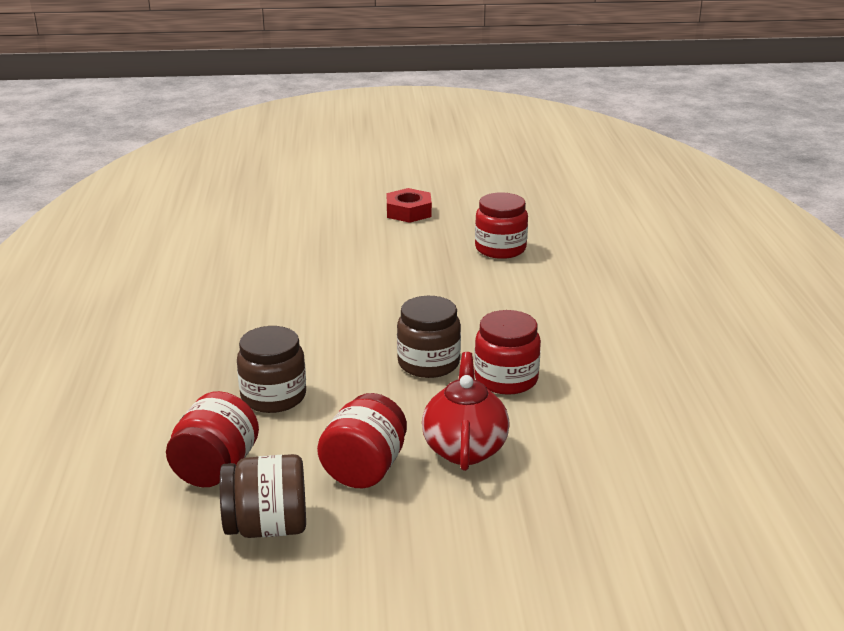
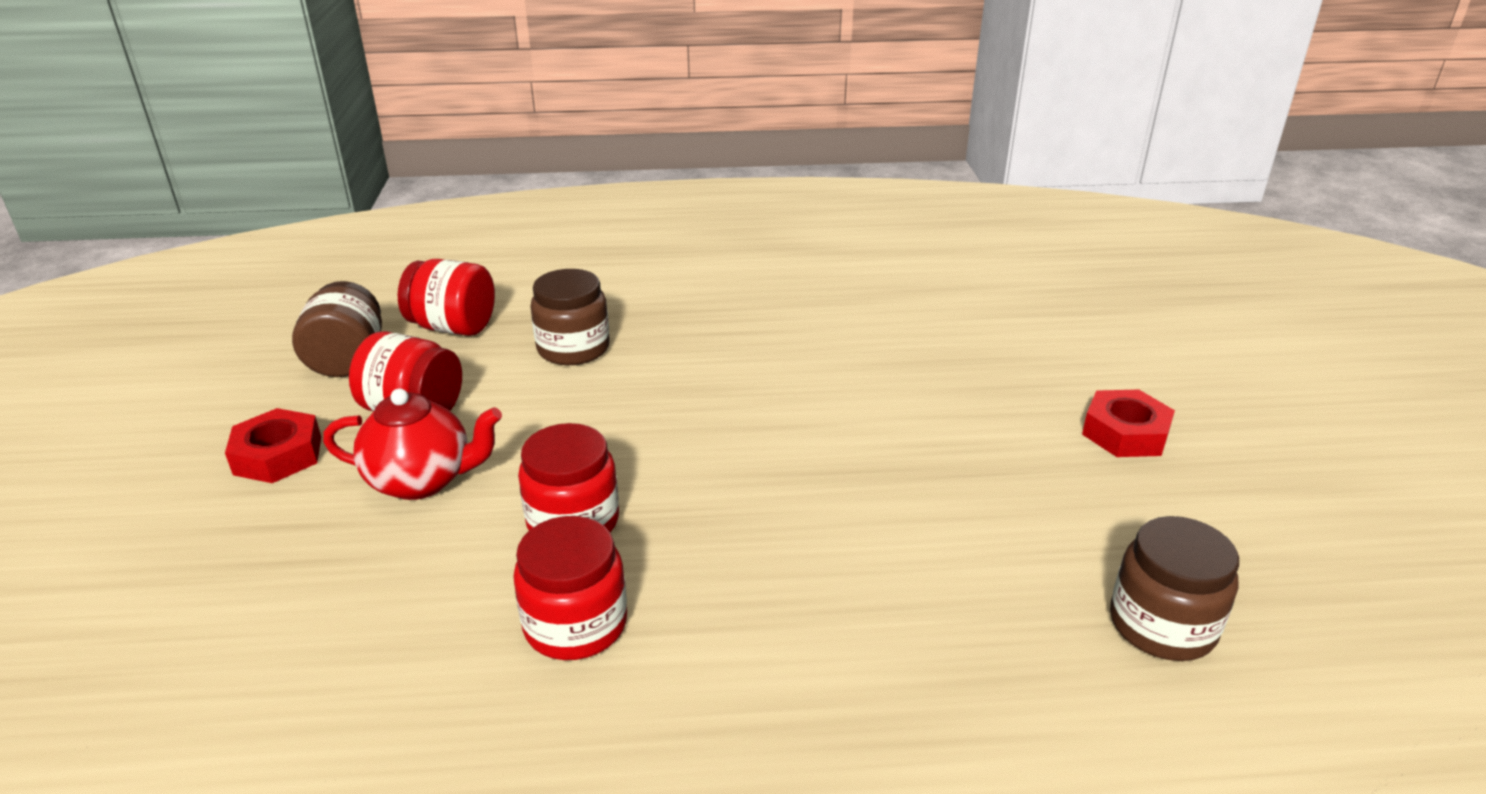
camera: 90 degrees right, 5 degrees up
brown jar [397,296,461,378] -> brown jar moved to [1110,516,1239,661]
red jar [475,192,528,259] -> red jar moved to [513,516,627,660]
none -> red nut [225,408,321,483]

